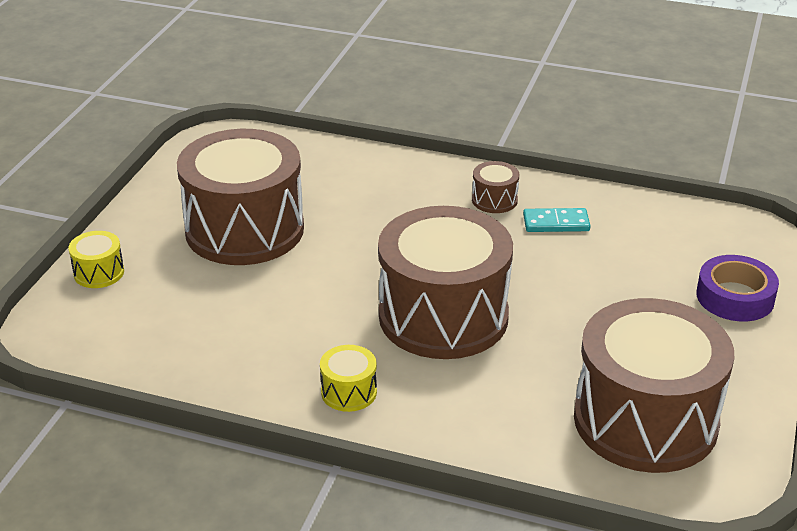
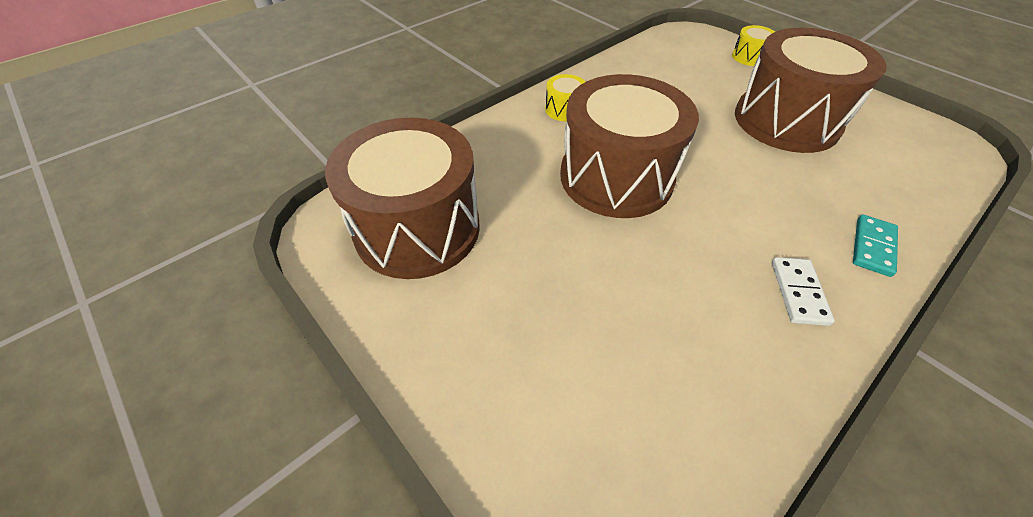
camera: 120 degrees right, 15 degrees up
brown drum [472,161,519,213] -> white domino [772,257,835,326]
turquoise domino [523,208,590,232] -> turquoise domino moved to [853,214,898,277]
purple tape [696,255,779,322] -> none

